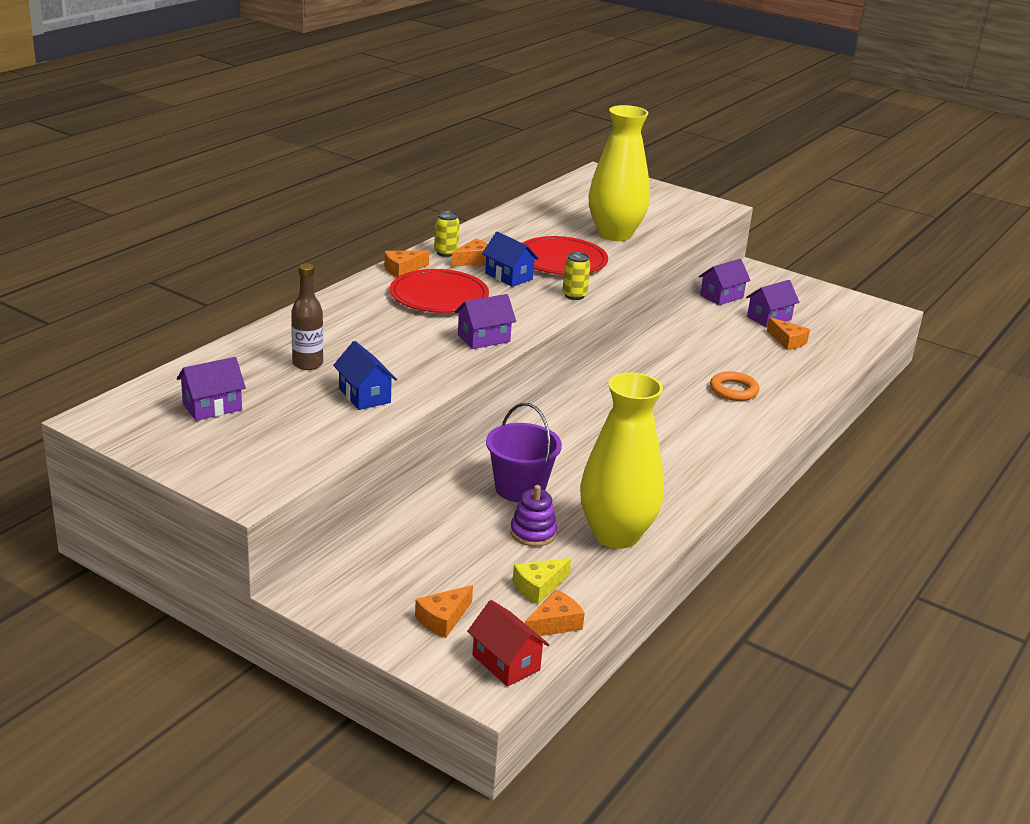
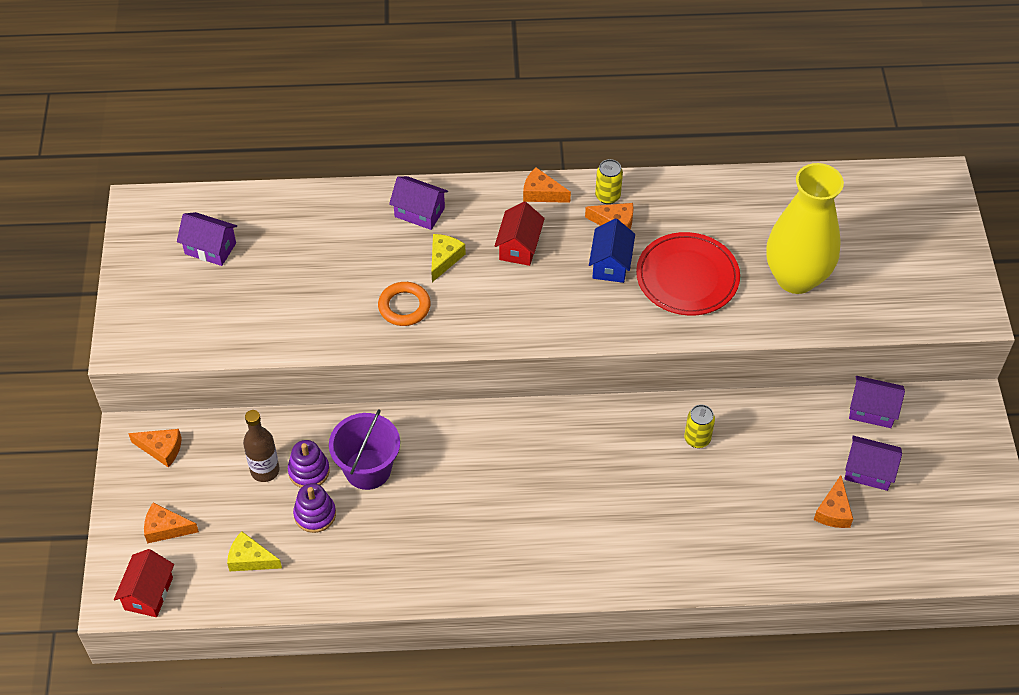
camera: 55 degrees right, 25 degrees up
brown bottle [291,263,323,370] -> brown bottle moved to [243,410,280,482]
blue house [333,341,397,410] -> none
red plate [390,269,489,313] -> red house [495,202,545,266]
purple house [455,294,516,349] -> purple house moved to [389,176,448,230]
orange cheese [525,589,585,636] -> orange cheese moved to [128,429,182,468]
yellow can [563,252,590,300] -> yellow can moved to [684,405,715,448]
yellow vase [580,372,664,549] -> none
orange ring [710,371,759,401] -> orange ring moved to [378,282,431,326]
none -> purple stacking toy [288,440,330,488]
none -> yellow cheese [431,234,466,282]

